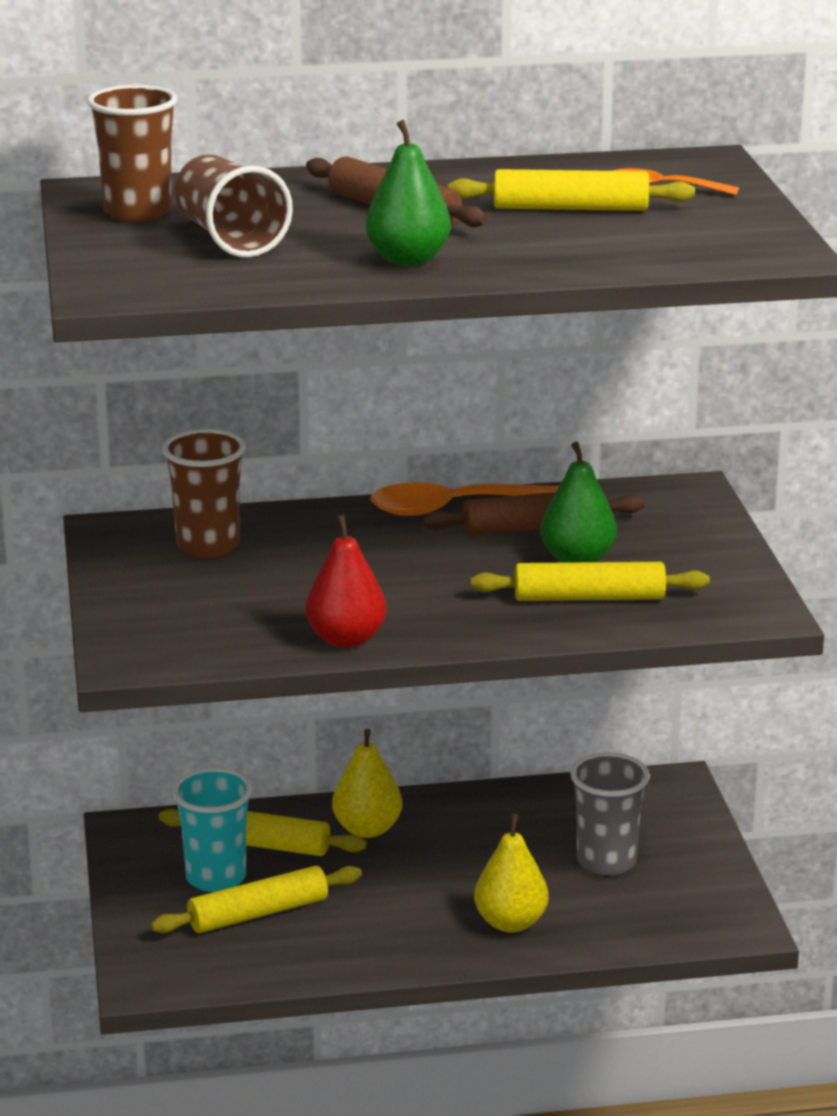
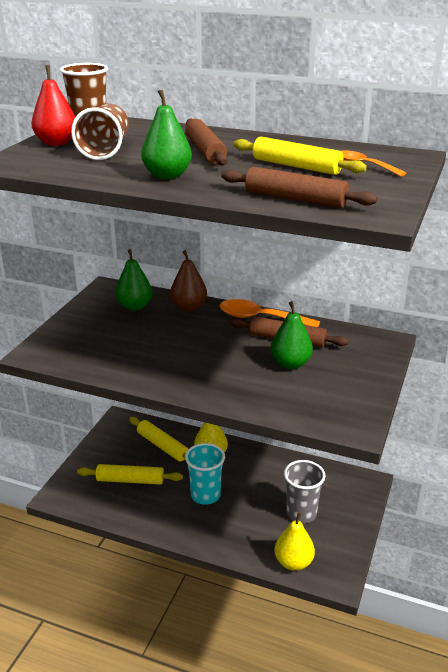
camera: 30 degrees right, 5 degrees up
brown cup [162,429,246,558] -> green pear [115,249,153,311]
turquoise cup [172,768,252,892] -> turquoise cup moved to [185,443,225,505]
red pear [306,515,387,648] -> red pear moved to [31,65,75,146]
yellow rolling pin [471,562,710,601] -> none
yellow pear [474,814,549,933] -> yellow pear moved to [275,512,315,571]
none -> brown pear [170,250,207,311]
none -> brown rolling pin [221,167,378,208]

